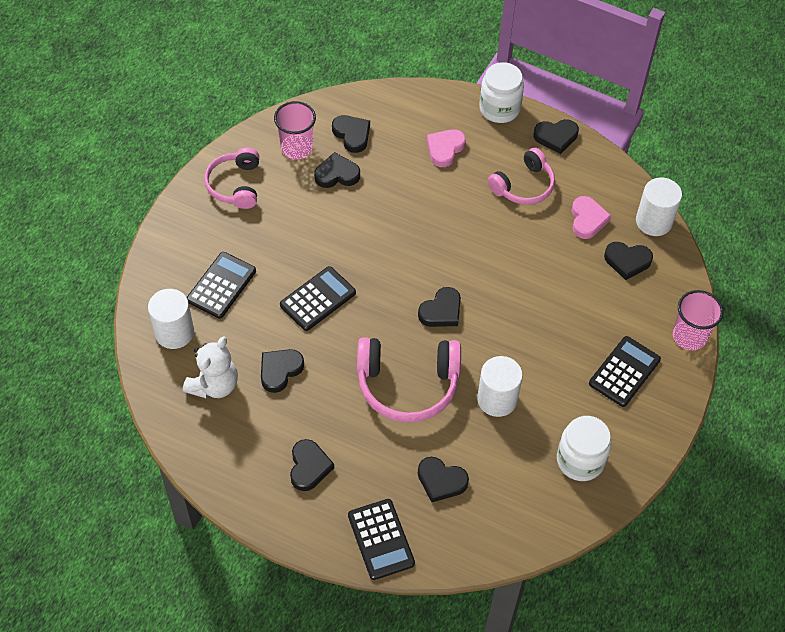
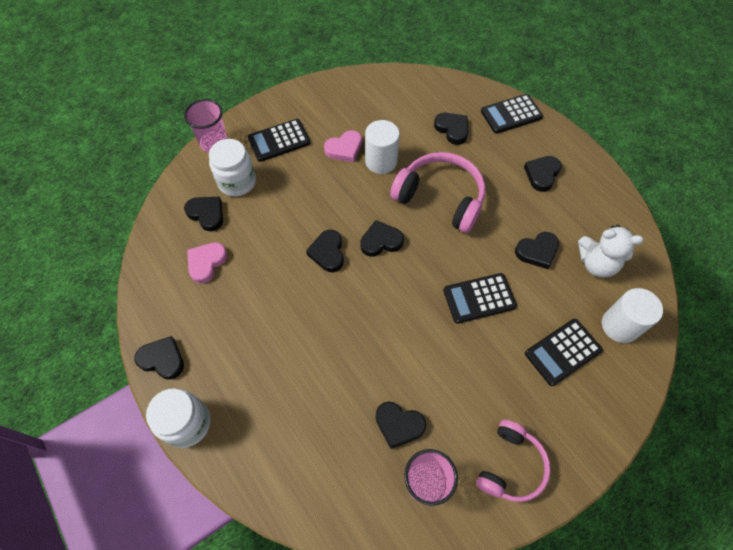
camera: 150 degrees left, 5 degrees up
white teddy bear [183,336,238,399] -> white teddy bear turned 135 degrees counterclockwise [578,225,644,278]
black heart [332,115,370,153] -> black heart moved to [306,230,344,272]
black calculator [348,499,415,580] -> black calculator turned 120 degrees counterclockwise [481,94,543,134]
pink heart [427,129,466,167] -> pink heart moved to [324,130,362,162]
pink headphones [488,148,555,205] -> none
white jar [557,416,612,481] -> white jar moved to [209,139,256,196]
white cylinder [636,178,682,236] -> none

